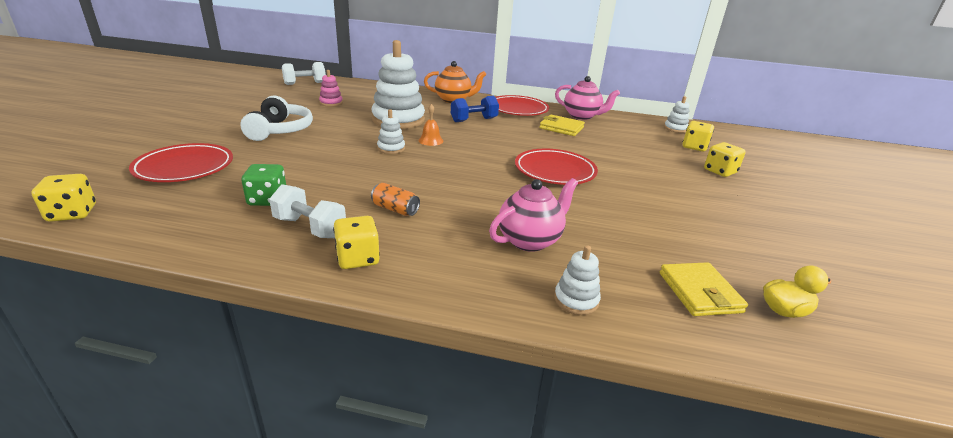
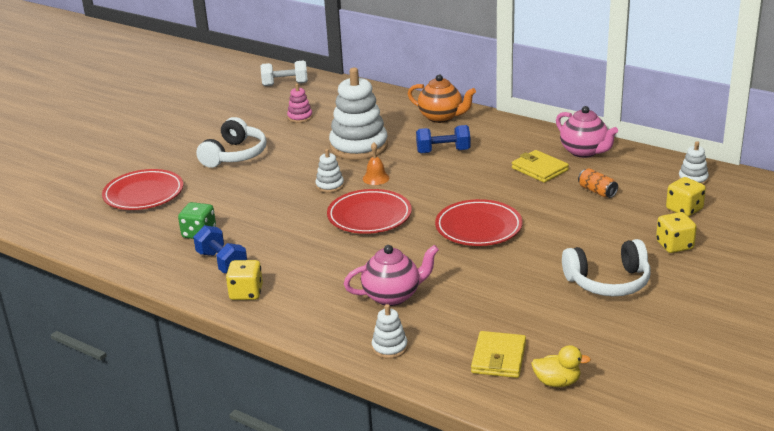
camera: 25 degrees right, 0 degrees up
yellow dice [31,174,96,222] -> none
white dumbbell [269,184,346,238] -> blue dumbbell [193,225,247,273]
orange can [371,183,420,216] -> orange can moved to [578,168,618,198]
red plate [496,95,549,116] -> red plate moved to [327,189,412,234]
none -> white headphones [562,239,651,296]

